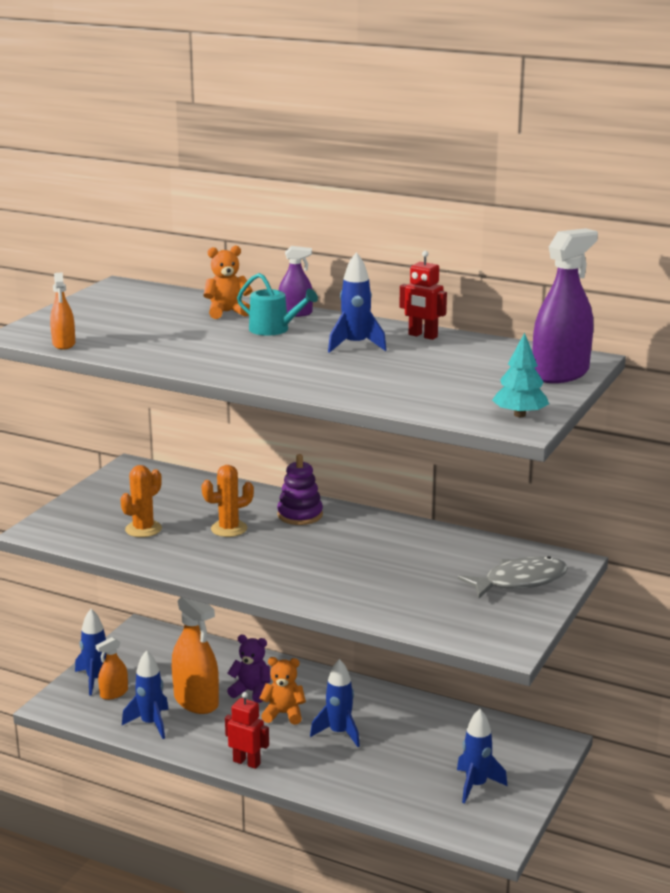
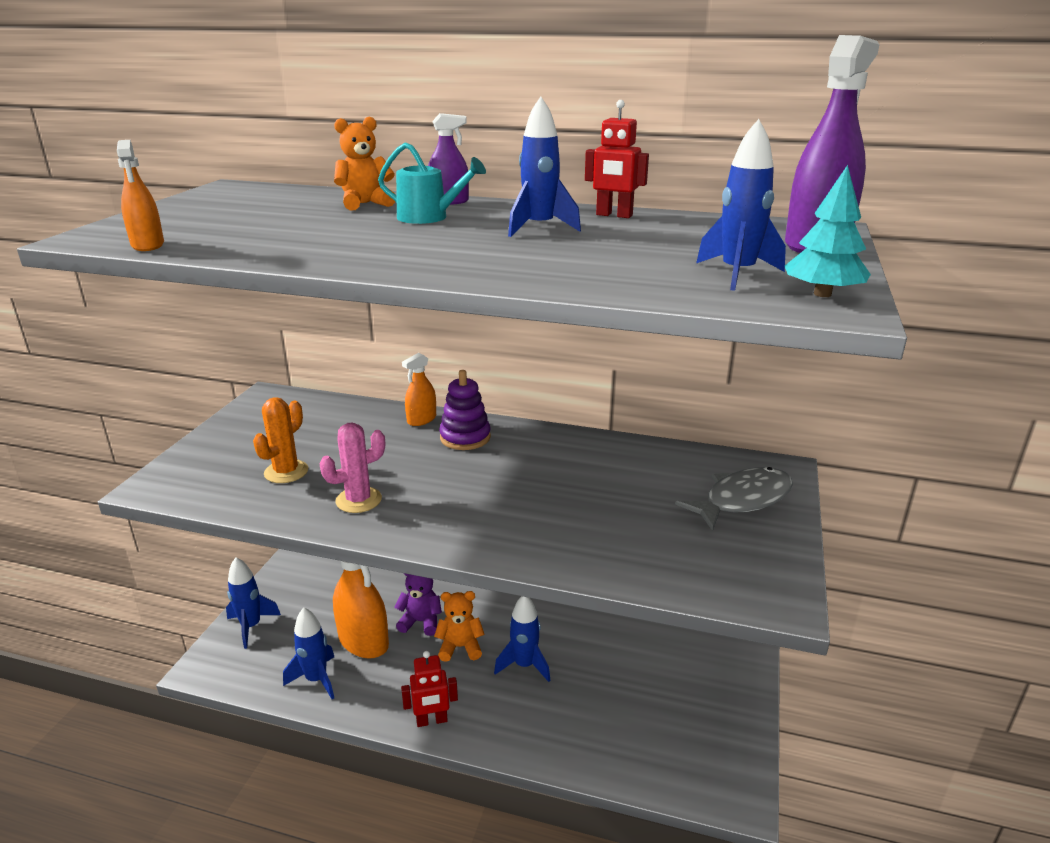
camera: 10 degrees left, 5 degrees up
orange spray bottle [96,637,128,700] -> orange spray bottle moved to [402,353,436,426]
orange cactus [201,465,254,537] -> none
red robot [225,692,269,769] -> red robot turned 150 degrees clockwise [401,651,458,727]
blue rocket [457,709,508,804] -> blue rocket moved to [696,119,786,291]
none -> pink cactus [320,423,385,513]

